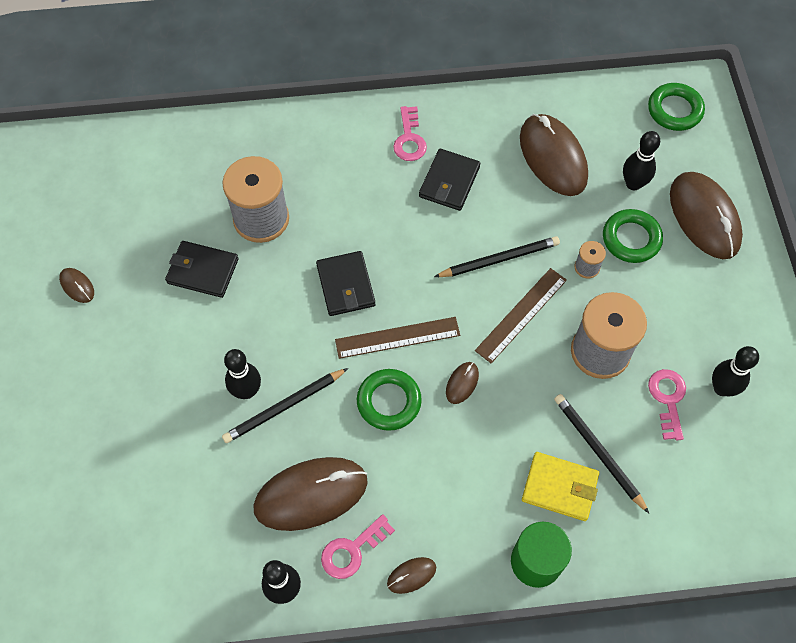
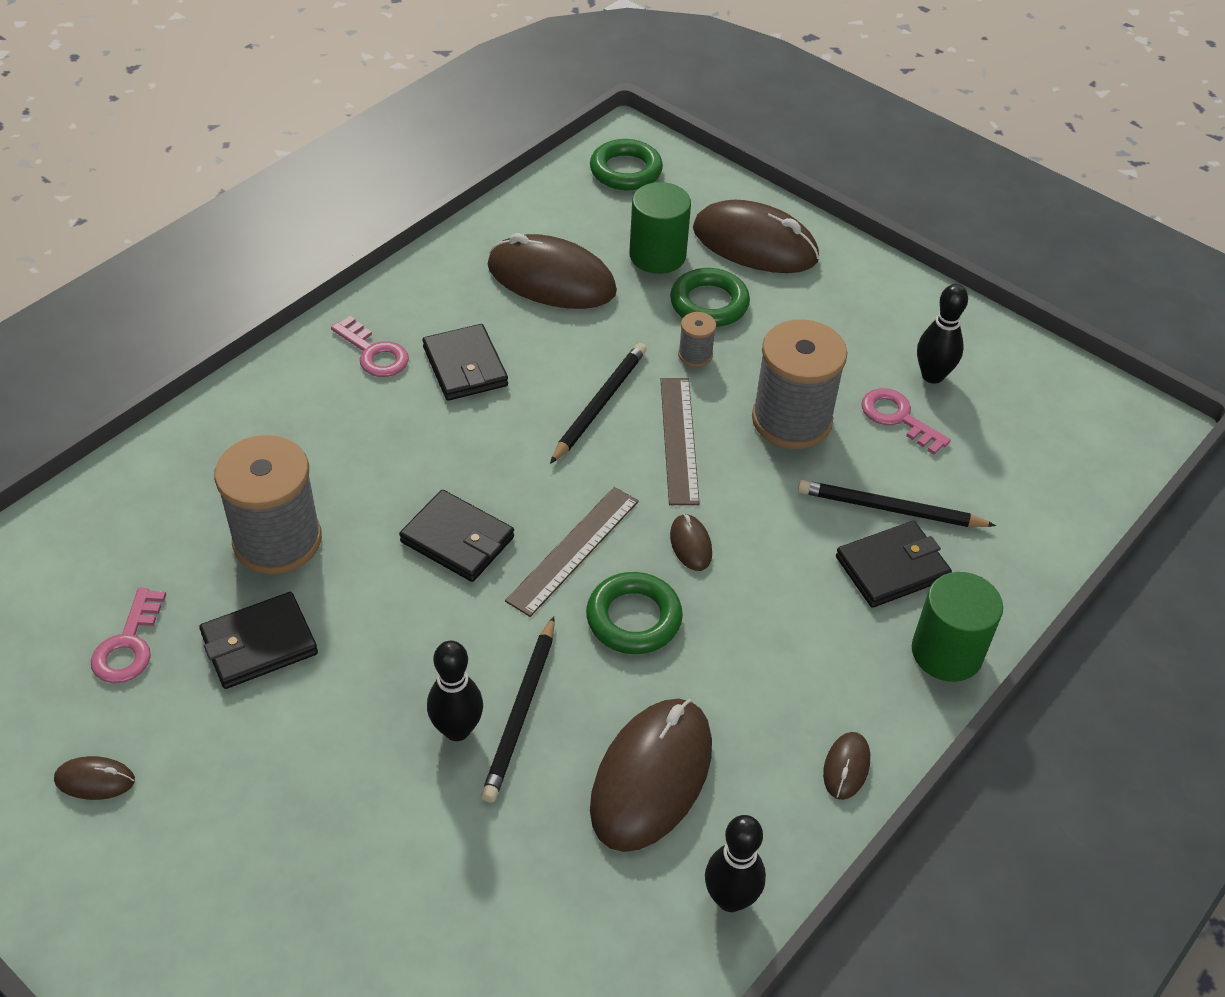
camera: 45 degrees left, 15 degrees down
pink key [321,514,395,579] -> pink key moved to [91,588,166,683]
yellow wallet [522,452,599,521] -> black wallet [836,521,952,608]
black bowling pin [623,131,660,190] -> green cylinder [629,182,691,274]

